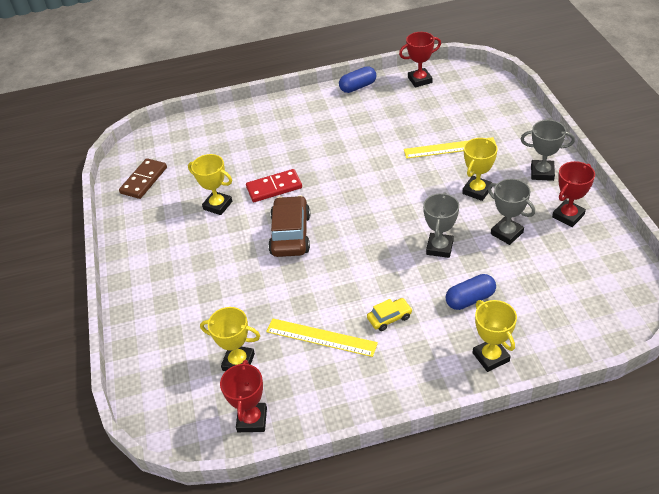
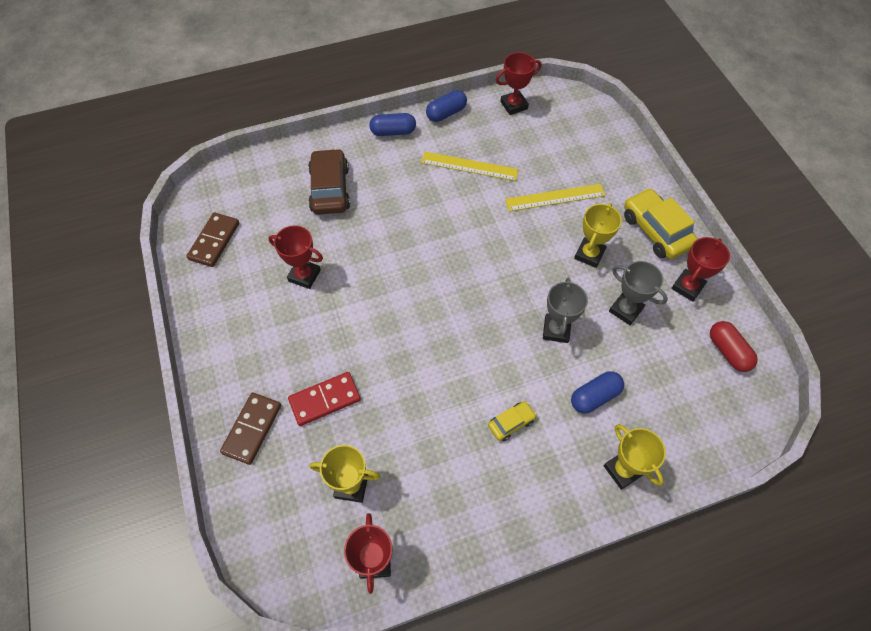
camera: 10 degrees left, 15 degrees up
yellow trophy [188,154,232,215] -> red trophy [268,225,323,289]
red domino [246,169,302,202] -> red domino moved to [288,372,361,426]
yellow ruler [266,319,378,357] -> yellow ruler moved to [421,152,519,181]
brown car [268,195,310,257] -> brown car moved to [308,148,350,215]
grey trophy [521,120,575,181] -> yellow car [624,188,698,259]
none -> brown domino [220,392,281,465]
none -> blue capsule [369,113,416,136]
none -> red capsule [710,321,758,372]

